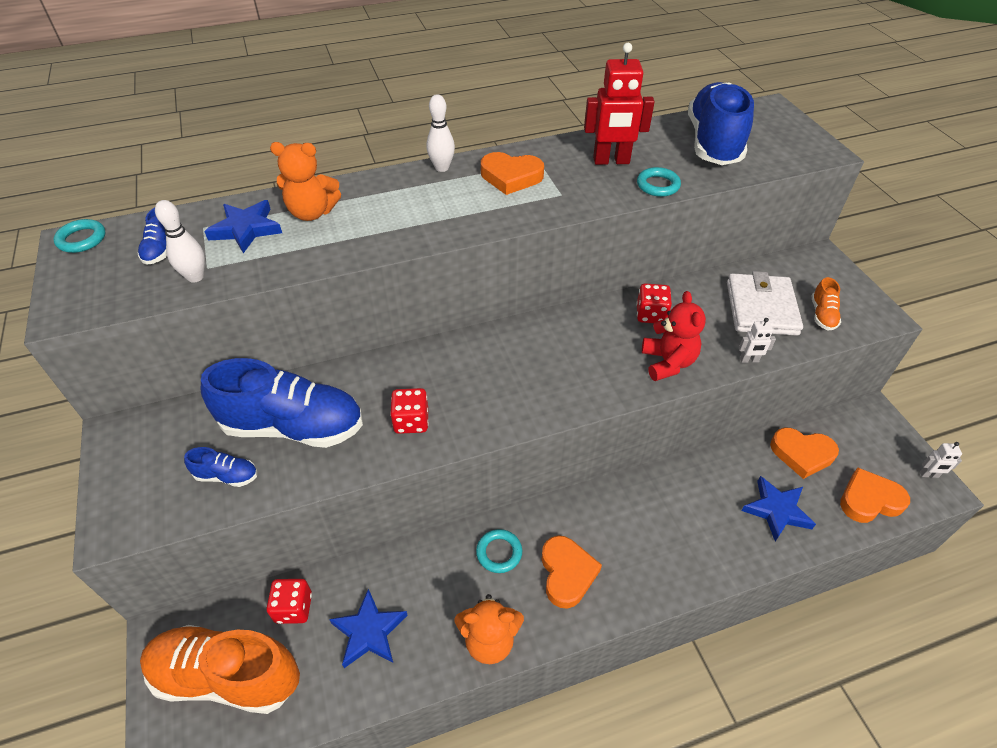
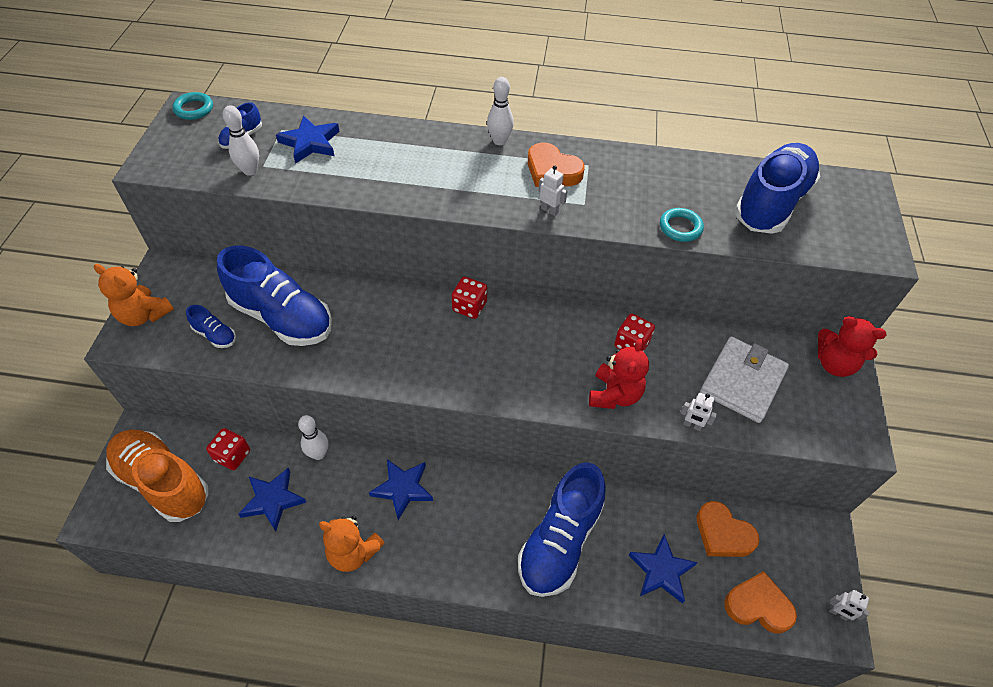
camera: 25 degrees right, 5 degrees up
orange teddy bear [270,142,341,221] -> orange teddy bear moved to [94,264,174,326]
red dice [390,388,428,434] -> red dice moved to [452,277,487,319]
turquoise ring [476,529,522,573] -> blue star [369,459,433,520]
orange heart [541,536,602,609] -> none
red robot [584,43,655,165] -> none
orange shoe [811,277,841,330] -> none
none -> white bowling pin [298,415,328,460]
none -> blue shoe [518,462,606,597]
none -> white robot [538,166,567,216]
none -> red teddy bear [818,316,887,377]

